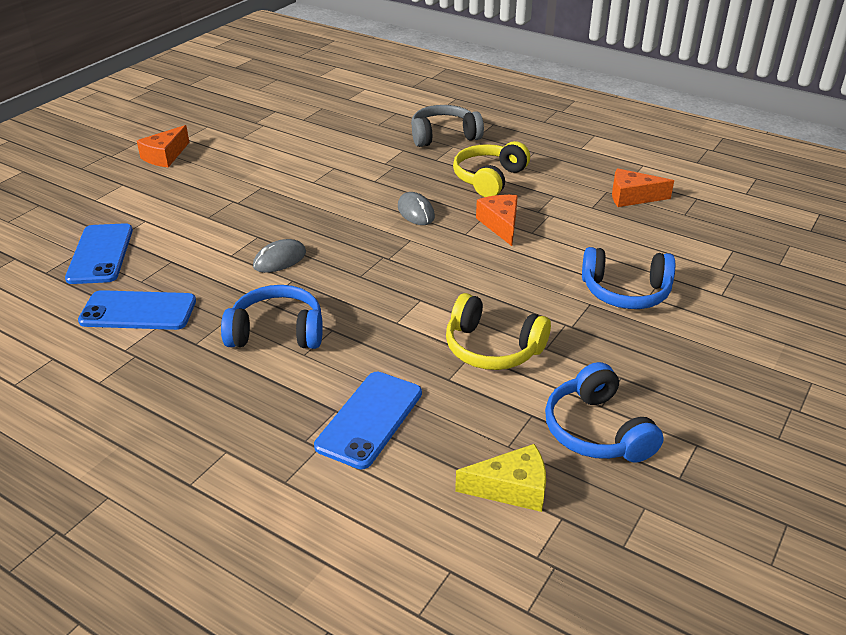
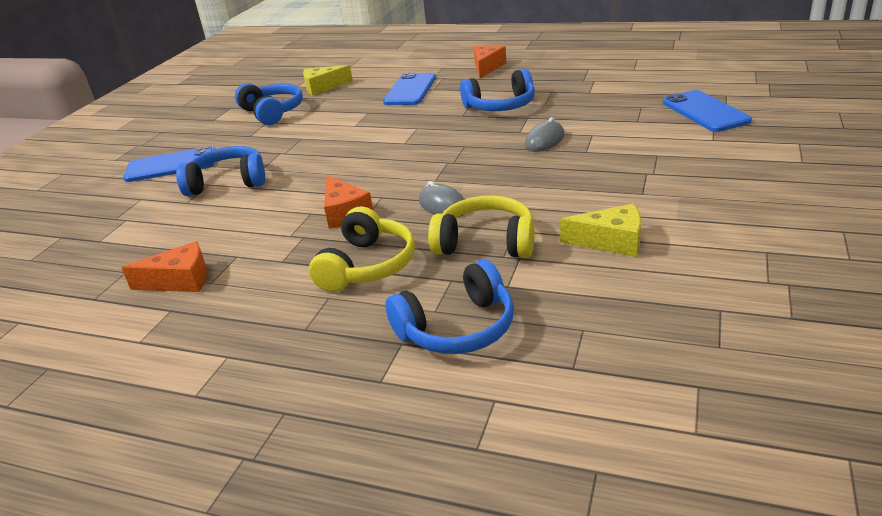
camera: 170 degrees right, 5 degrees down
blue phone [78,290,196,330] -> blue phone moved to [123,146,215,182]
orange cheese [137,125,189,167] -> orange cheese moved to [474,45,506,78]
grey headphones [411,105,484,147] -> blue headphones [385,259,514,354]
yellow headphones [446,293,551,370] -> yellow headphones moved to [428,195,535,258]
none -> yellow cheese [560,204,641,257]

